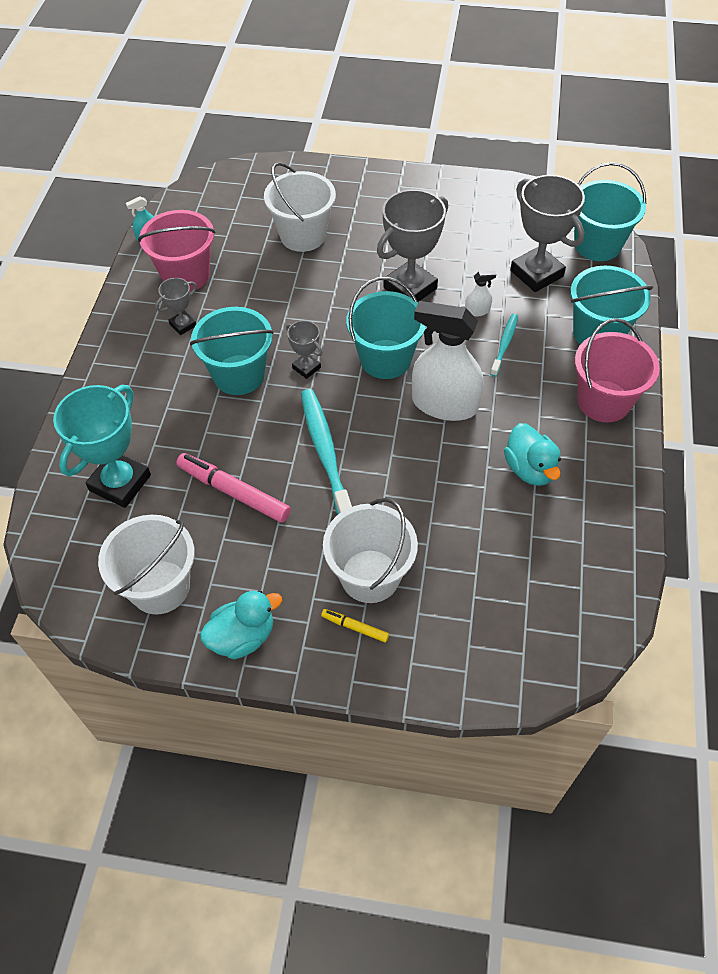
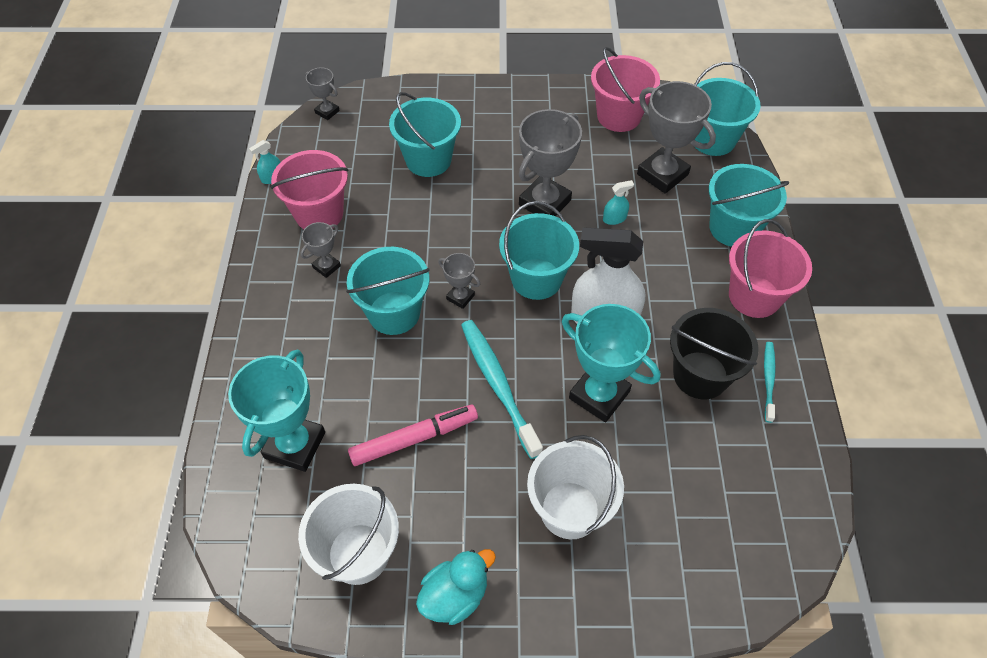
camera: 10 degrees left, 0 degrees up
pink marker [176,453,291,523] -> pink marker turned 135 degrees clockwise [348,405,478,466]
white bucket [264,162,336,252] -> turquoise bucket [389,92,461,177]
yellow marker [321,609,389,643] -> none
white spray bottle [465,271,496,317] -> turquoise spray bottle [603,180,634,225]
turquoise toothbrush [490,314,518,377] -> turquoise toothbrush moved to [764,342,776,423]
turquoise duck [504,423,561,486] -> black bucket [670,308,759,399]
none -> grey trophy [305,67,340,120]
none -> turquoise trophy [562,304,660,422]
none -> pink bucket [591,47,660,132]

